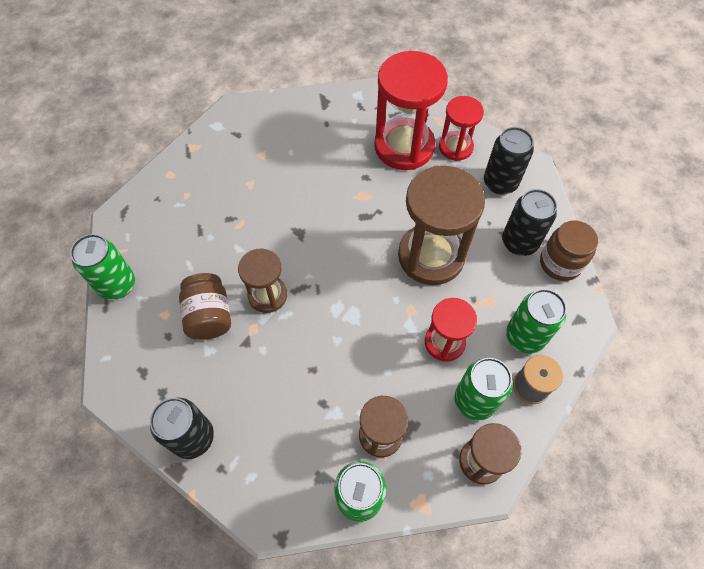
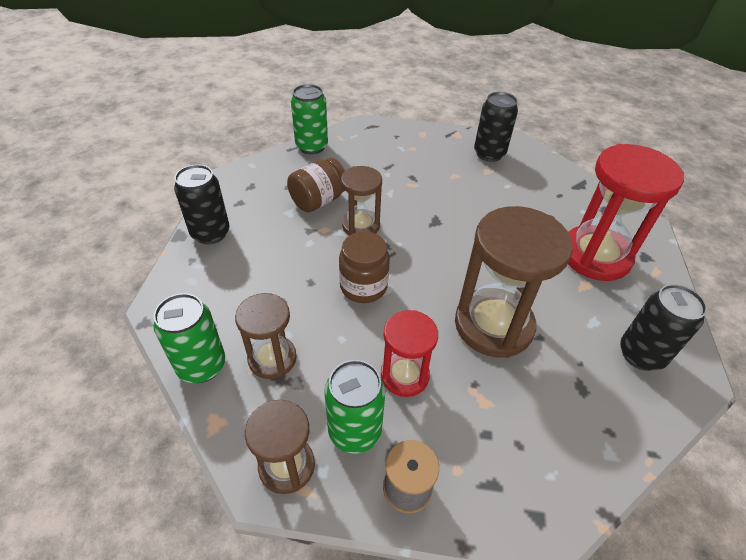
camera: 60 degrees right, 15 degrees down
red hourglass [439,96,484,161] -> none
black can [502,189,557,256] -> black can moved to [474,92,518,162]
green can [506,289,567,354] -> none
brown jar [540,220,598,281] -> brown jar moved to [339,232,390,303]

